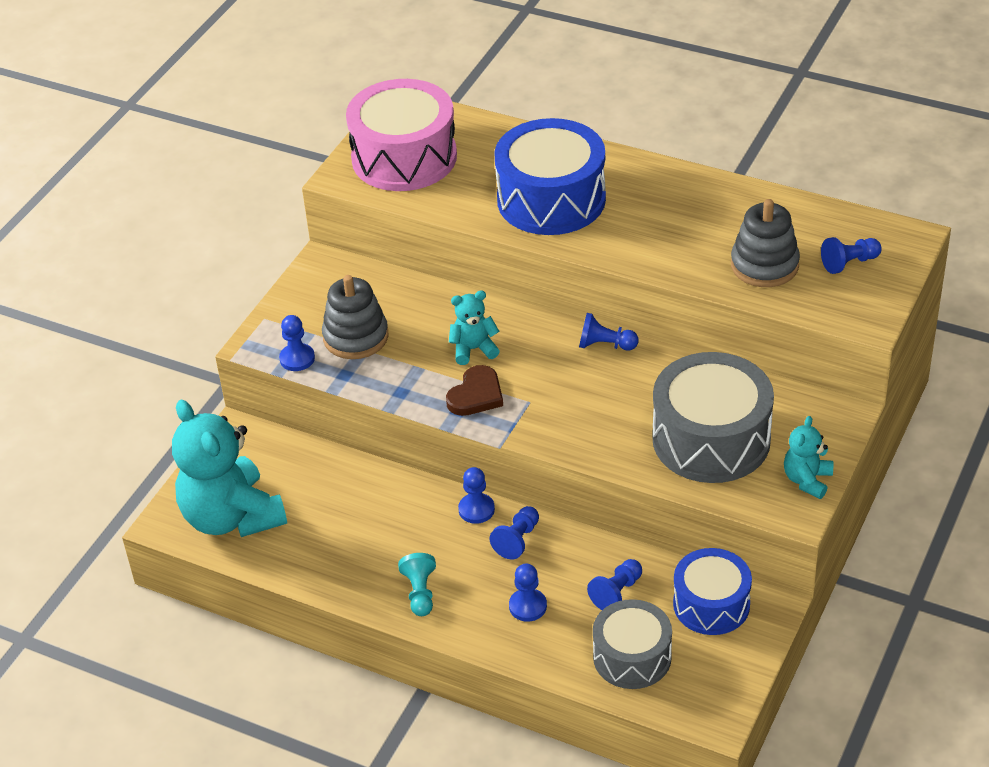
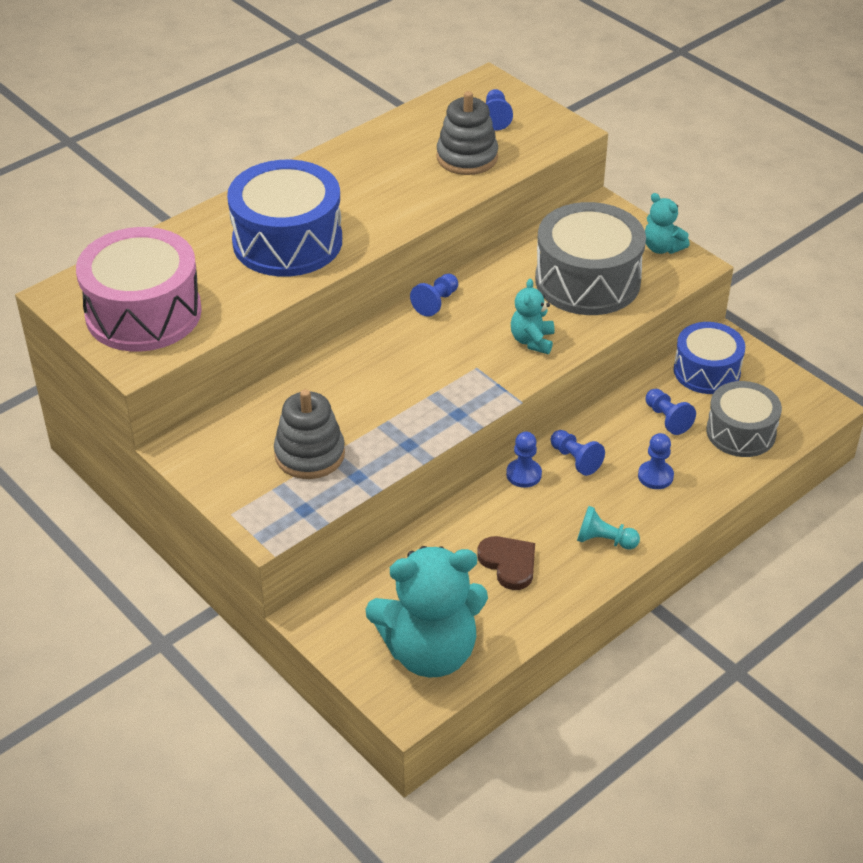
camera: 70 degrees left, 0 degrees up
blue pawn [279,315,315,371] -> none
brown heart [446,365,503,416] -> brown heart moved to [477,536,535,590]
turquoise teddy bear [449,291,500,365] -> turquoise teddy bear moved to [511,279,554,354]

